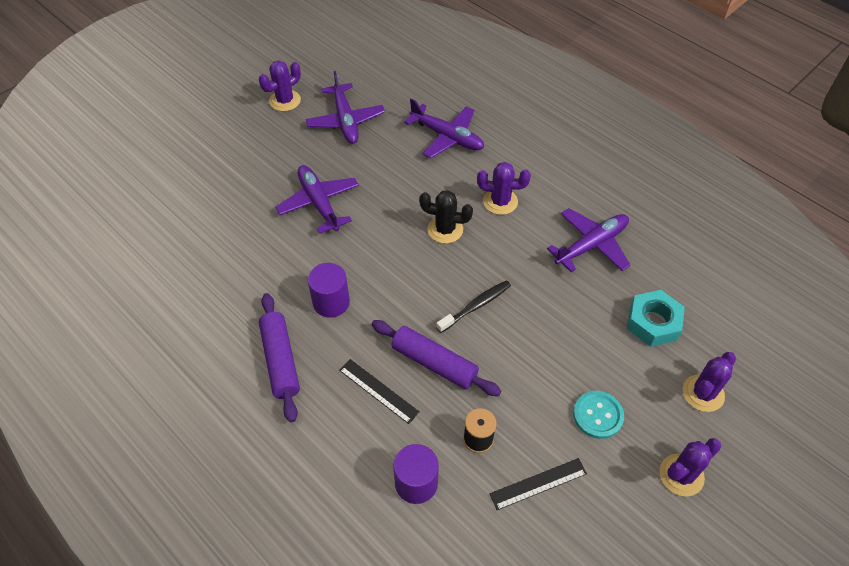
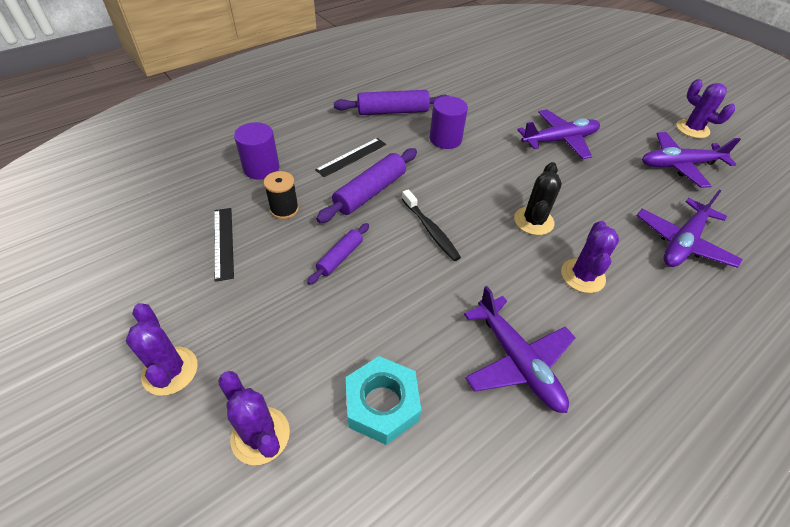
camera: 95 degrees right, 5 degrees down
turquoise button [573,391,624,439] -> none
none -> purple rolling pin [307,223,369,285]

